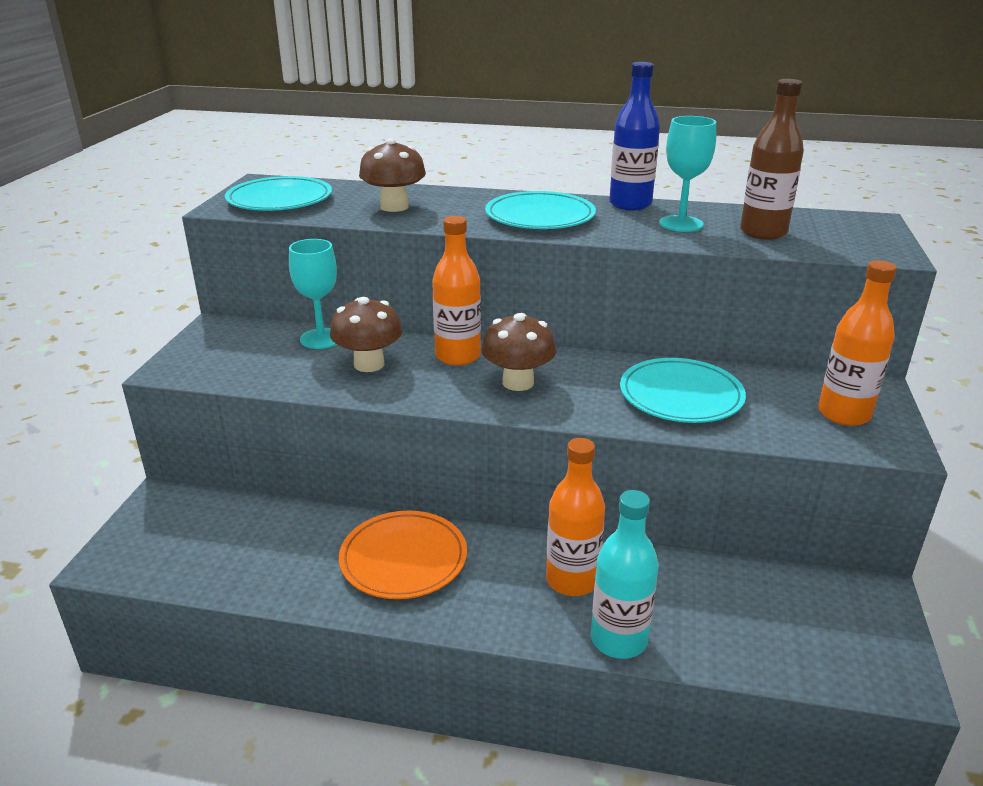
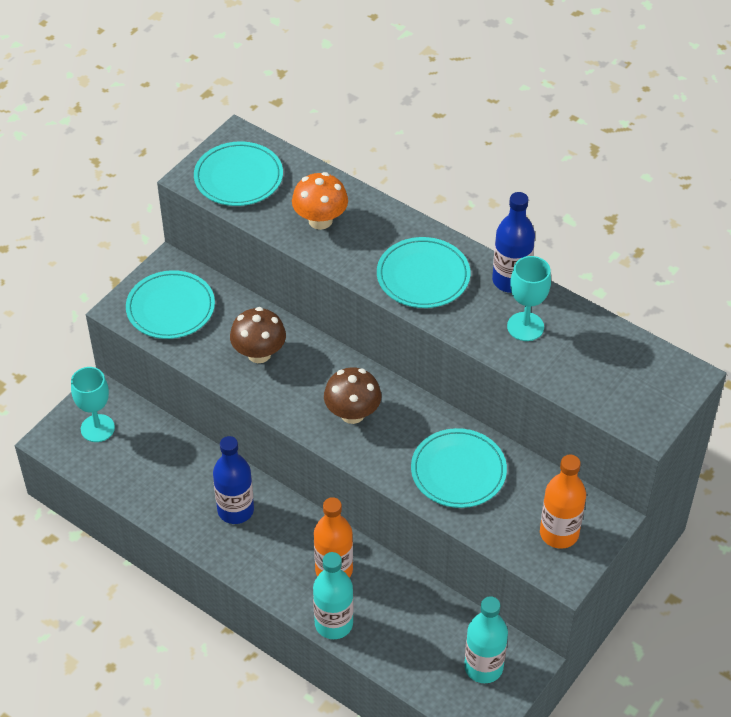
camera: 25 degrees right, 20 degrees up
turquoise goblet [289,239,337,349] -> turquoise goblet moved to [71,367,115,442]
orange plate [339,511,467,599] -> blue bottle [213,436,254,524]
brown mushroom [359,138,426,212] -> orange mushroom [292,172,348,230]
orange bottle [432,216,481,366] -> none
brown bottle [740,79,804,240] -> none
none -> turquoise plate [126,270,215,339]
none -> turquoise bottle [464,596,508,683]

